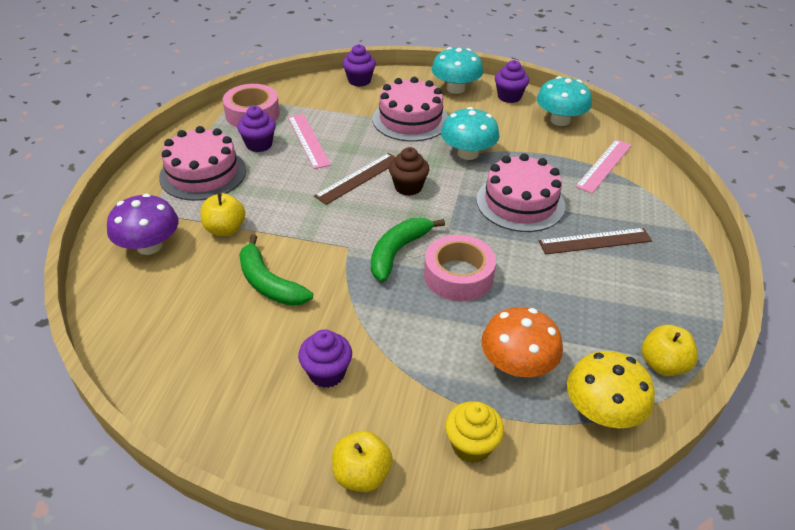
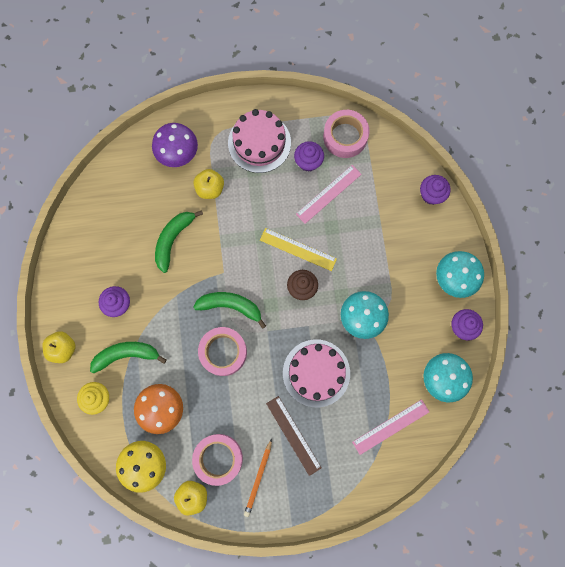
camera: 70 degrees right, 35 degrees up
brown ruler [314,153,396,205] -> yellow ruler [260,228,337,271]
pink cake [373,77,448,142] -> none
pink ruler [575,139,632,194] -> pink ruler turned 45 degrees counterclockwise [352,399,429,455]
none -> green banana [90,342,167,373]
none -> pink tape [192,434,243,486]
none -> orange pencil [244,439,272,517]

